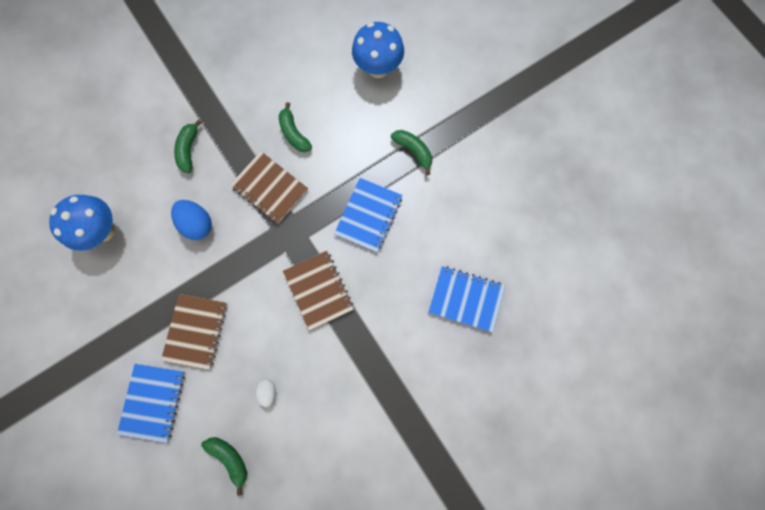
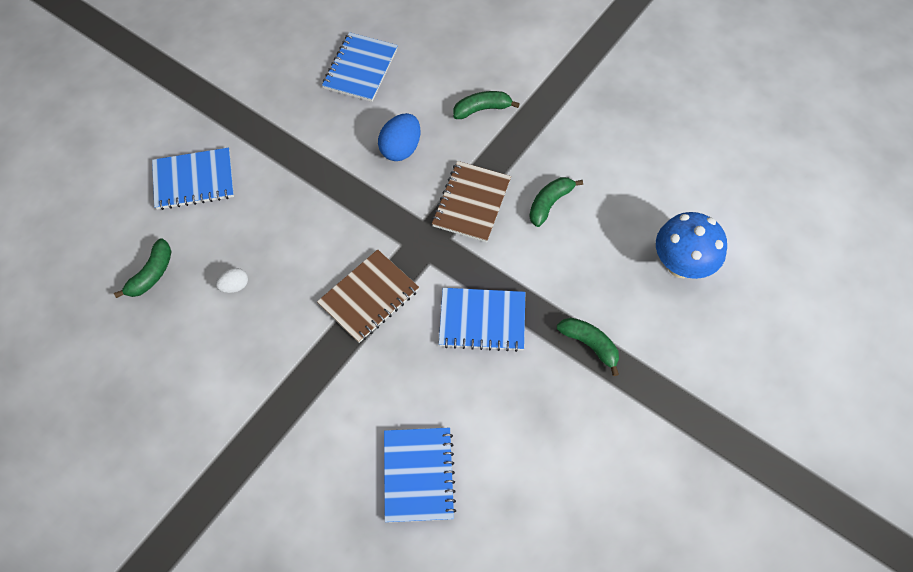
camera: 70 degrees right, 15 degrees down
blue mushroom [49,195,115,251] -> blue notebook [322,32,398,102]
brown notebook [161,294,227,370] -> none
green banana [391,130,432,175] -> green banana turned 75 degrees counterclockwise [557,318,619,376]

